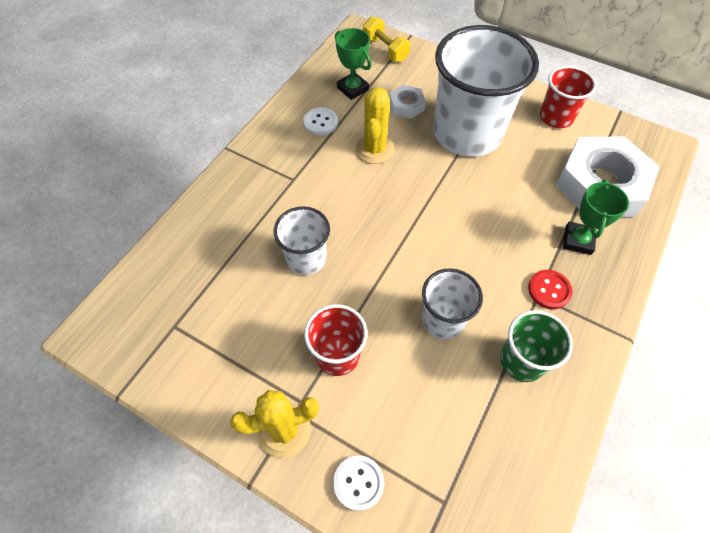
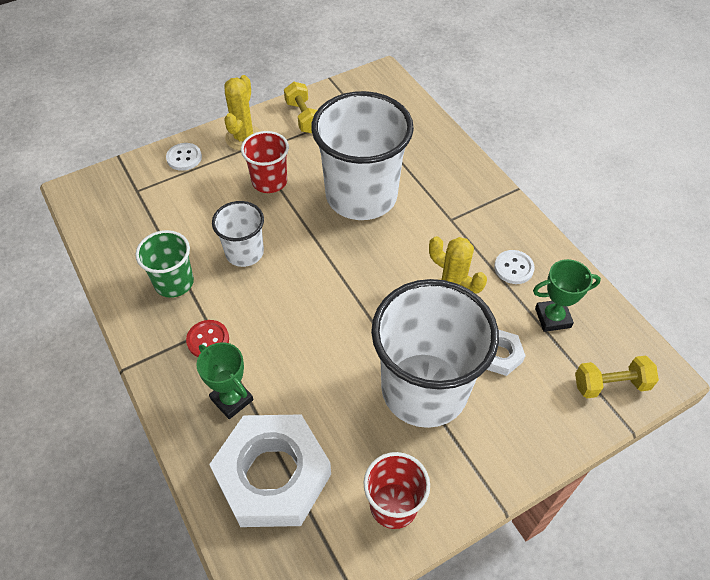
camera: 120 degrees right, 5 degrees down
white cup [274,206,330,275] -> white cup [311,91,414,220], size x1.98
none -> yellow dumbbell [284,82,317,133]

